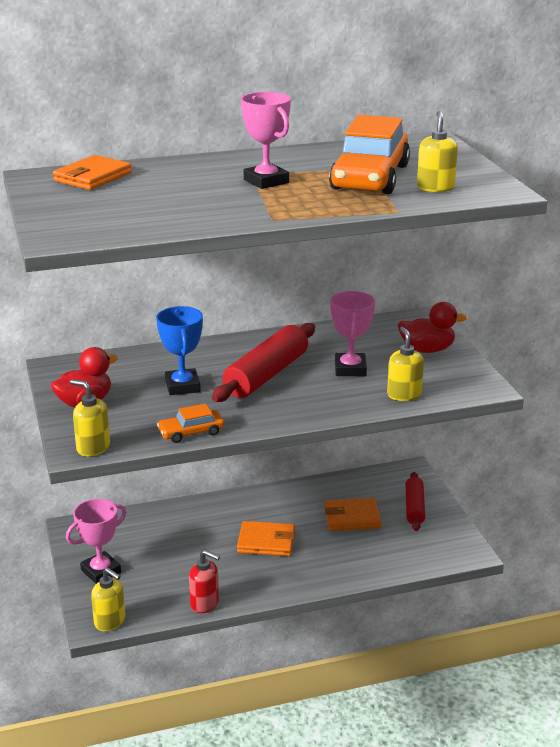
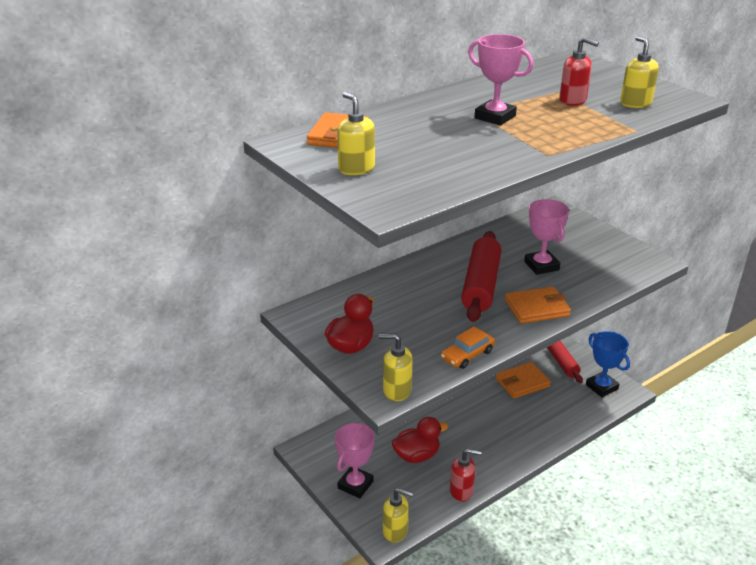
camera: 20 degrees left, 5 degrees up
blue trophy [156,306,203,395] -> blue trophy moved to [586,331,630,397]
orange wallet [237,521,295,556] -> orange wallet moved to [505,287,571,324]
orange car [329,115,410,194] -> red soap dispenser [559,37,599,106]
yellow soap dispenser [387,327,424,401] -> yellow soap dispenser moved to [337,92,375,175]
red duck [398,302,467,353] -> red duck moved to [392,417,448,463]

